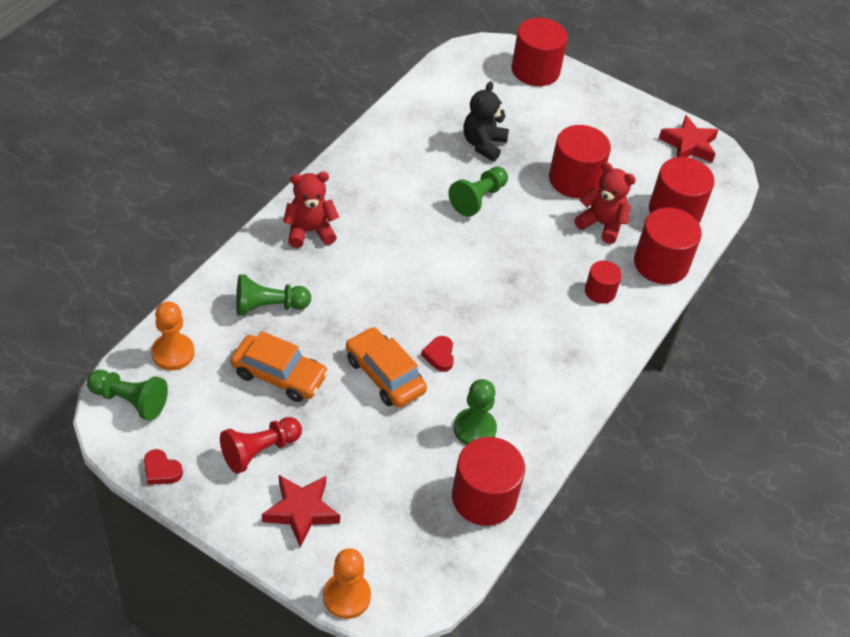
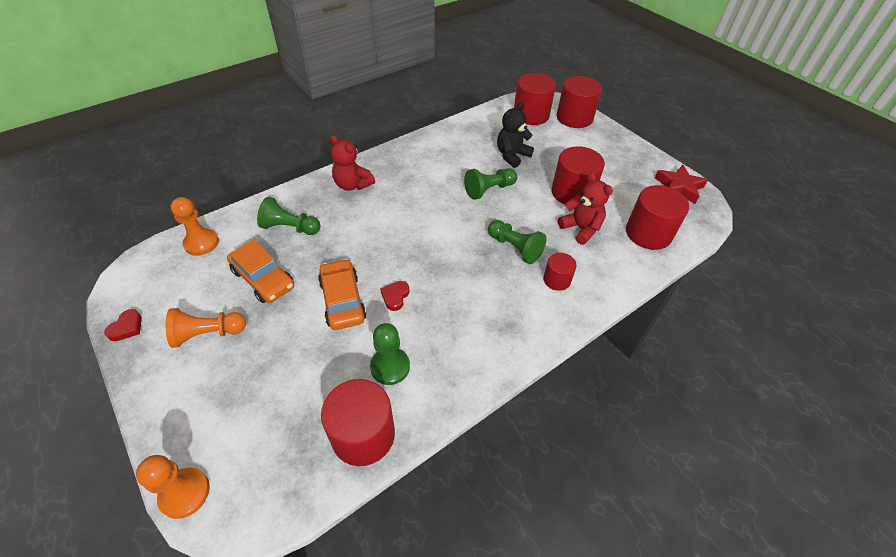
camera: 25 degrees right, 0 degrees up
green pawn [87,370,168,421] -> green pawn moved to [488,220,546,264]
red heart [144,449,183,485] -> red heart turned 120 degrees counterclockwise [104,309,142,341]
red pawn [220,417,302,474] -> orange pawn [166,308,246,348]
red star [262,475,340,547] -> none
red teddy bear [283,172,339,248] -> red teddy bear turned 150 degrees counterclockwise [330,135,375,191]
red cylinder [634,208,702,284] -> red cylinder moved to [514,73,556,125]

